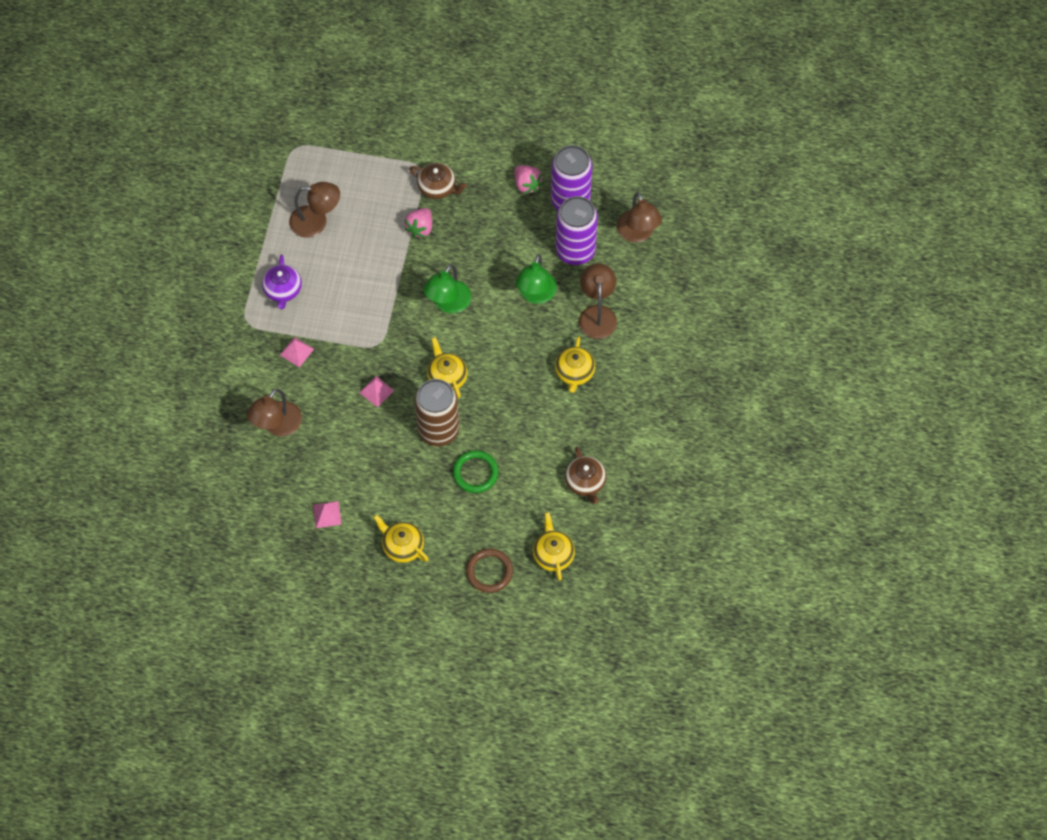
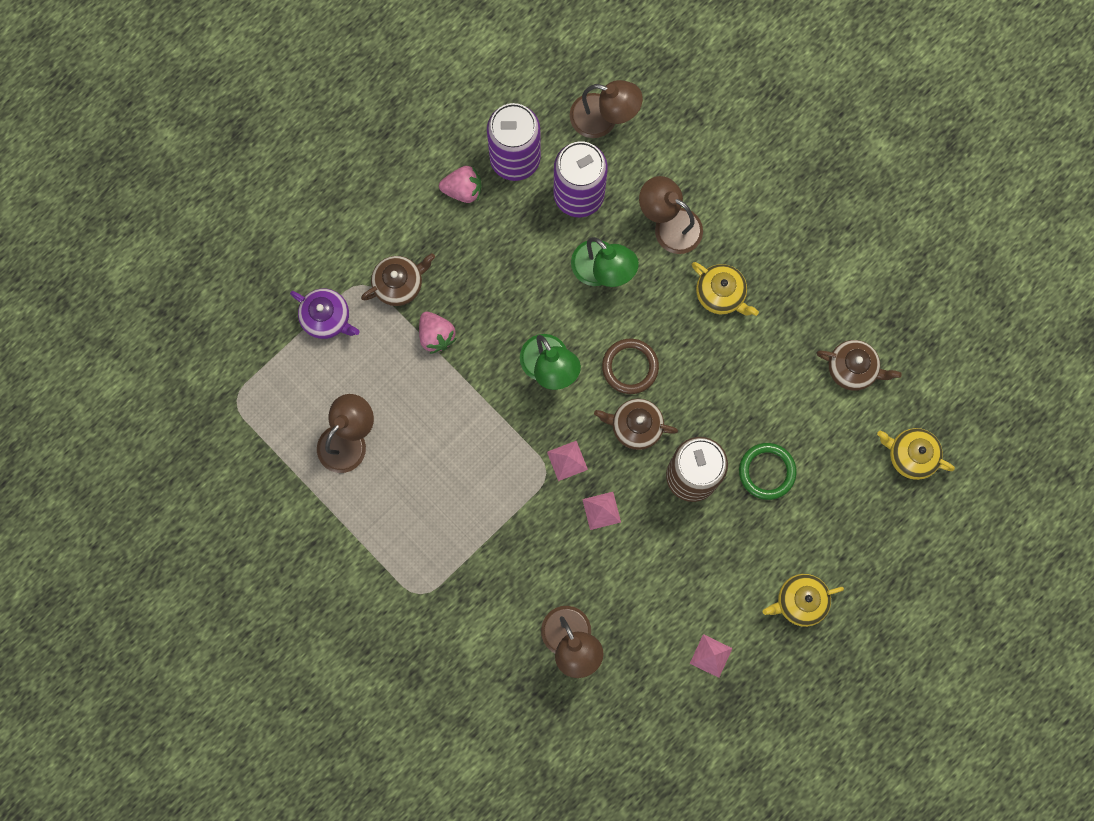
camera: 55 degrees left, 15 degrees up
purple teapot [262,255,302,309] -> purple teapot moved to [290,289,360,339]
pink pyramid [280,337,314,367] -> pink pyramid moved to [547,441,588,481]
yellow teapot [427,337,468,398] -> brown teapot [594,399,678,450]
brown ring [466,548,513,593] -> brown ring moved to [602,339,659,394]

